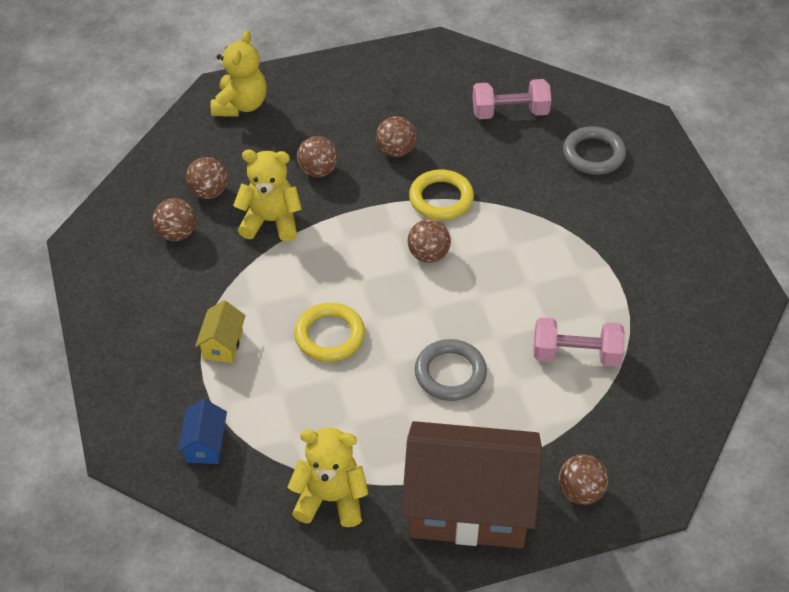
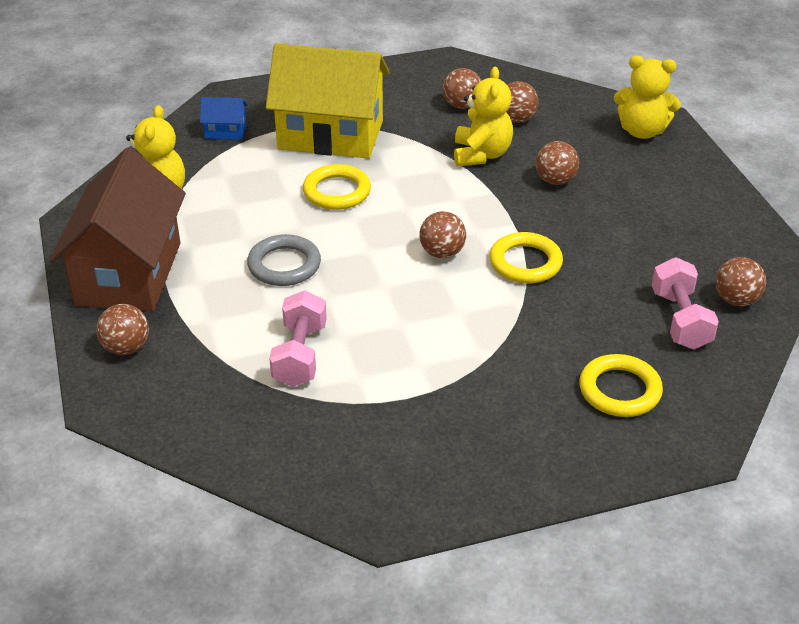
camera: 90 degrees right, 10 degrees down
yellow house [195,300,246,363] -> yellow house [266,43,390,159], size x2.47
brown ball [376,116,416,157] -> brown ball moved to [715,257,766,306]
grey ring [563,126,626,175] -> yellow ring [579,354,663,417]

